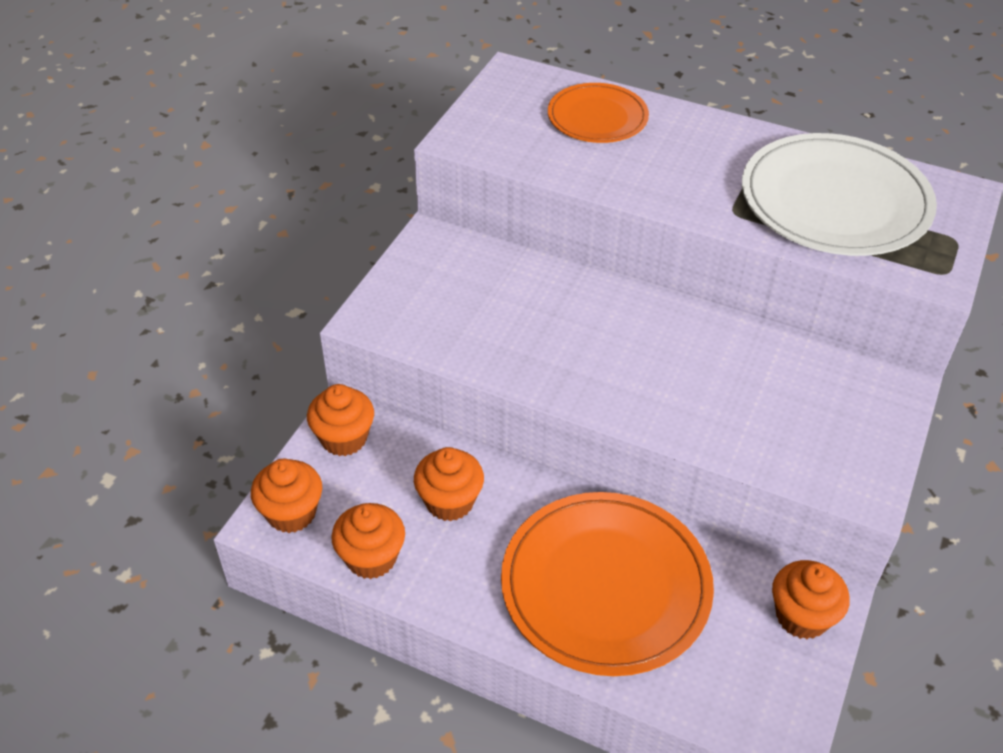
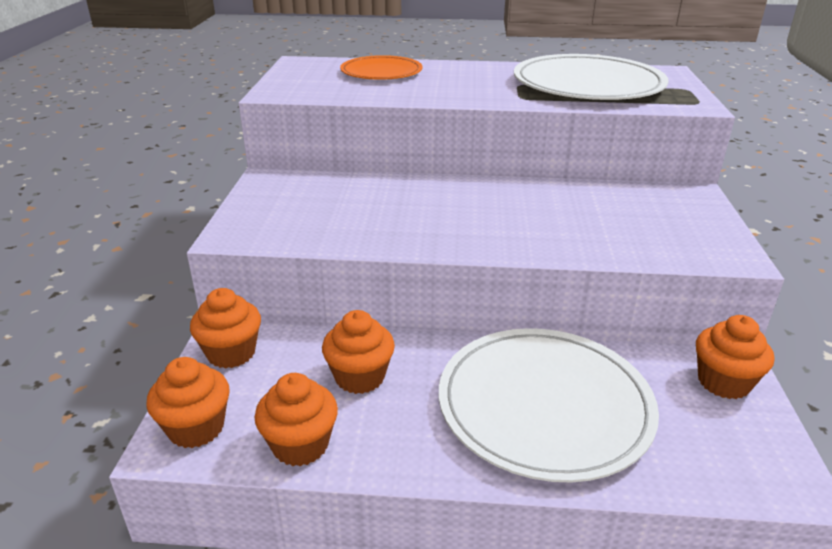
camera: 20 degrees left, 15 degrees down
orange plate [501,492,714,676] -> white plate [439,328,659,483]

